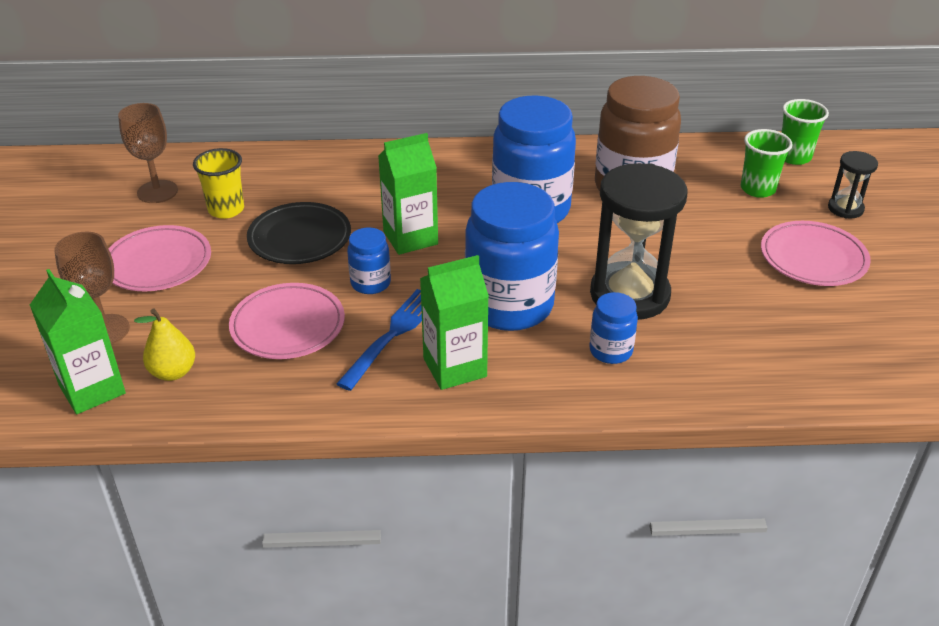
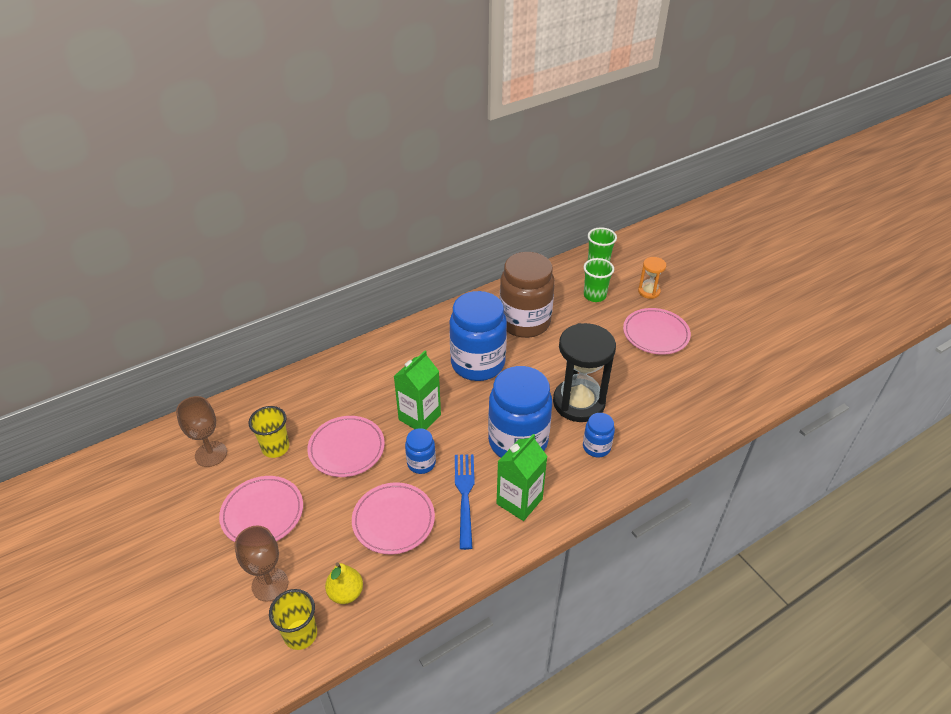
camera: 30 degrees left, 5 degrees up
green carton [30,269,126,414] -> yellow cup [269,589,317,650]
black plate [247,202,351,264] -> pink plate [307,416,385,477]
black hourglass [828,151,878,219] -> orange hourglass [638,257,666,299]

